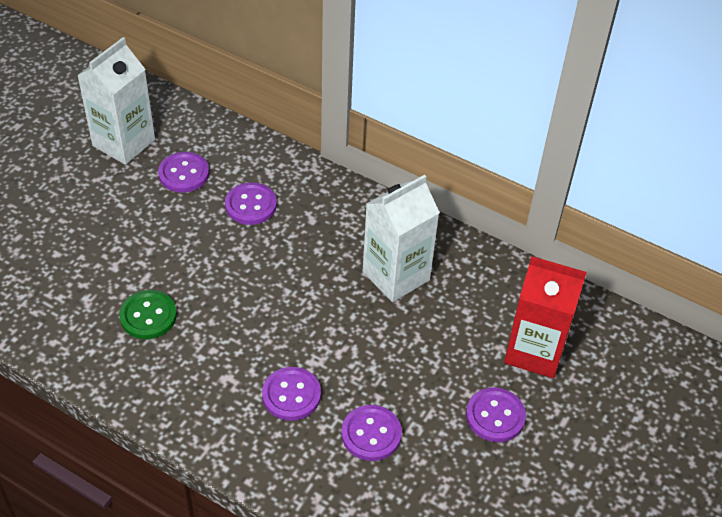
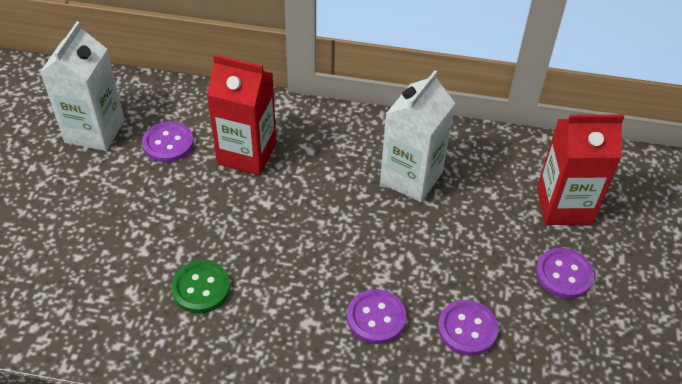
camera: 20 degrees left, 0 degrees up
purple button [225,182,277,225] -> red carton [207,54,276,176]

